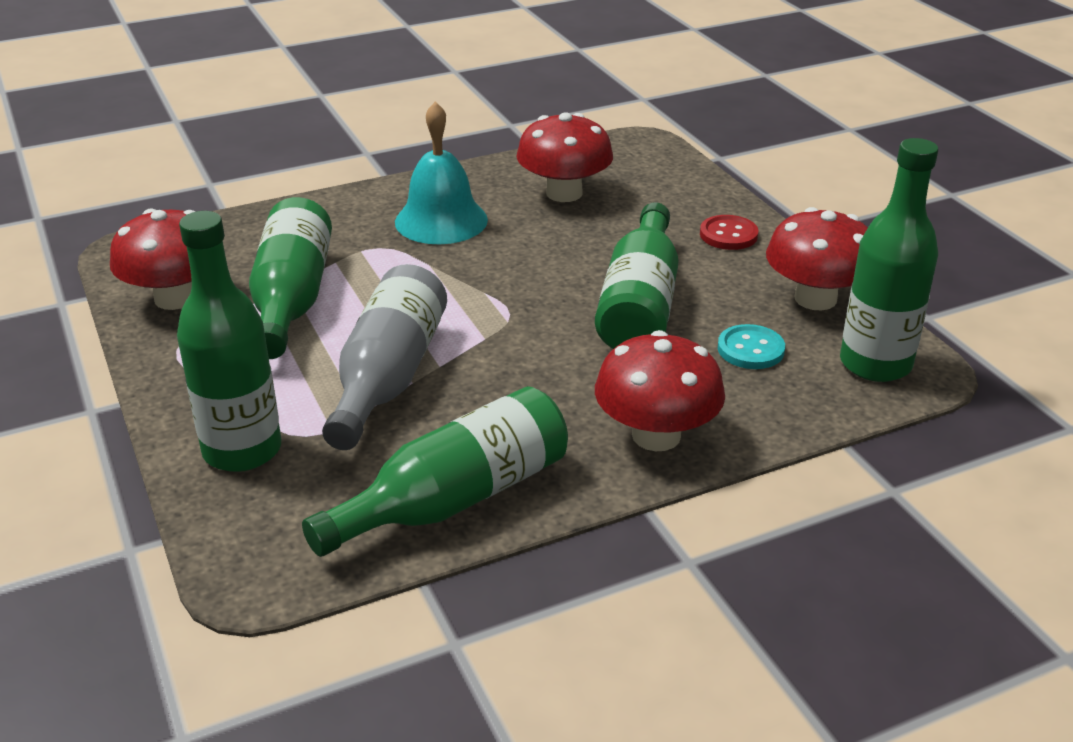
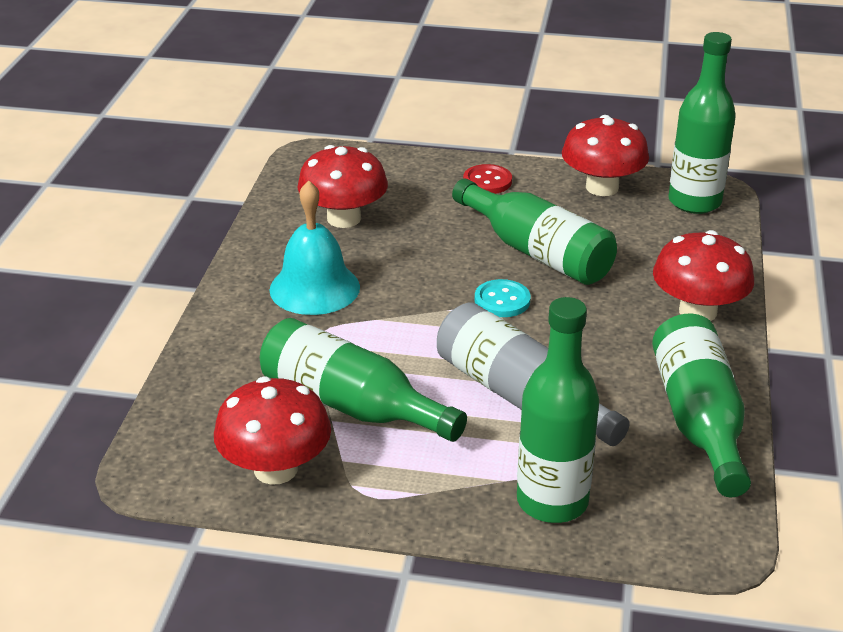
camera: 55 degrees left, 0 degrees up
turquoise button [718,324,785,369] -> turquoise button moved to [475,279,531,317]

